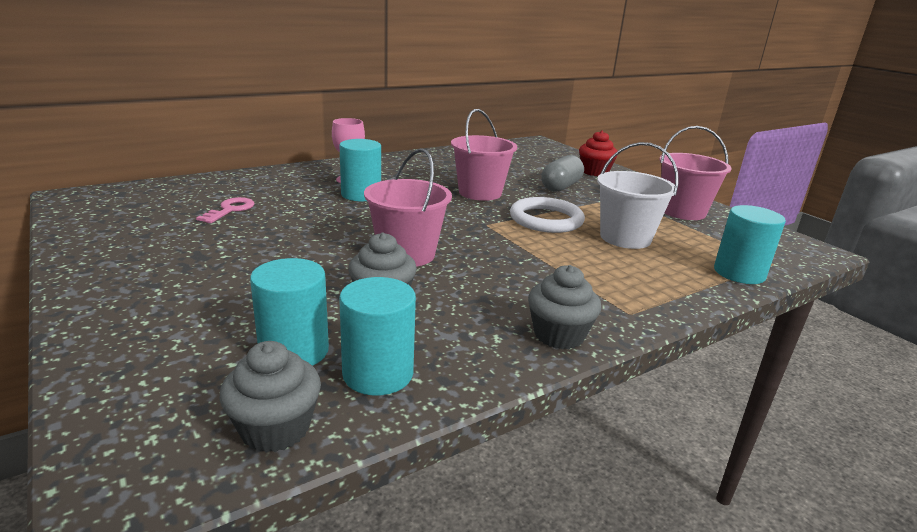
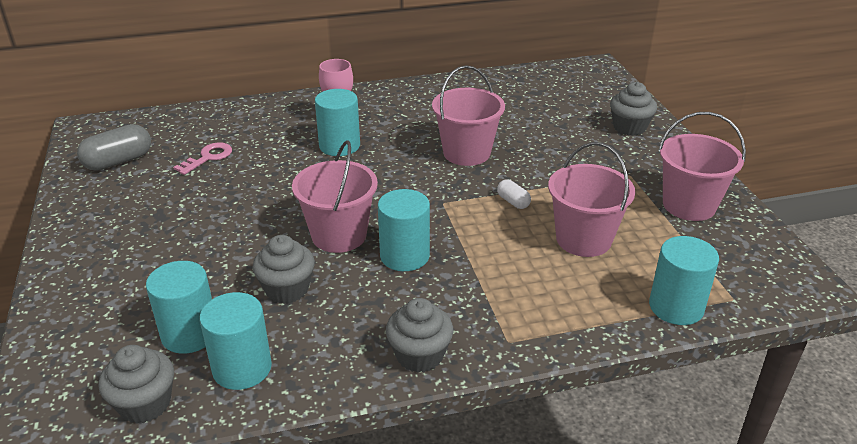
camera: 20 degrees right, 10 degrees up
white ring [510,197,585,233] -> white capsule [497,179,531,209]
grey capsule [541,155,584,192] -> grey capsule moved to [77,124,151,171]
red cupcake [579,130,618,176] -> grey cupcake [610,82,657,136]
white bucket [597,142,679,249] -> pink bucket [548,142,635,257]
none -> turquoise cylinder [378,189,430,271]

